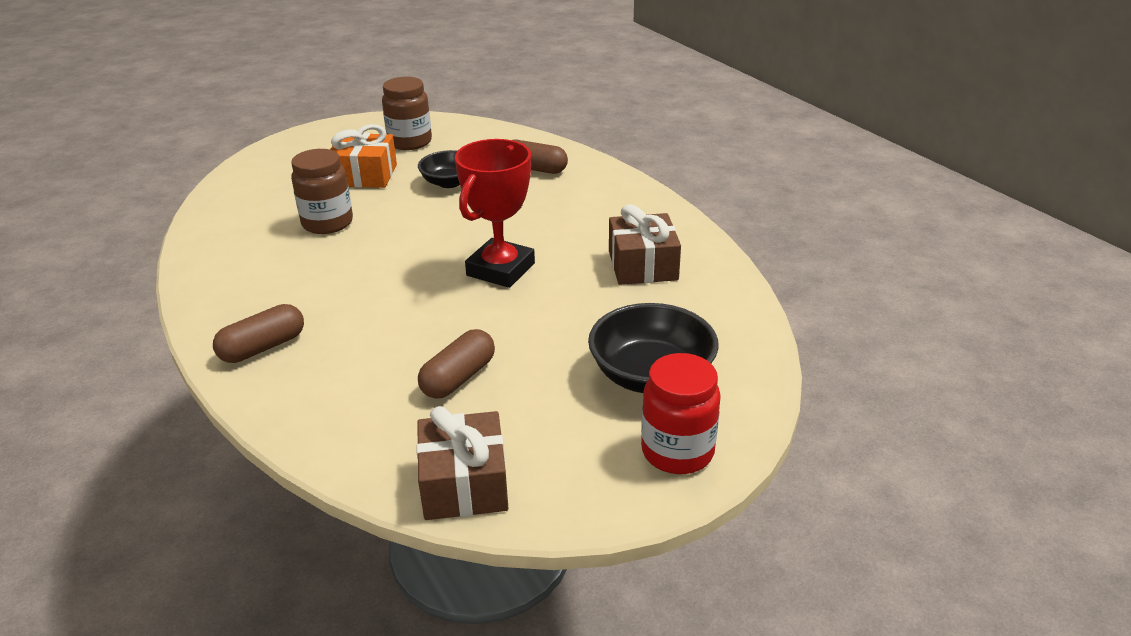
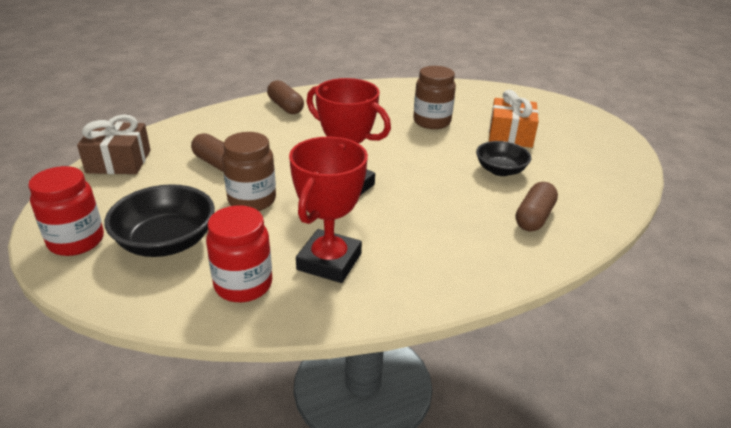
camera: 95 degrees right, 0 degrees up
brown jar [382,77,432,150] -> brown jar moved to [222,132,276,211]
brown gift [609,204,681,285] -> red trophy [289,136,368,283]
none -> red jar [206,205,272,302]

